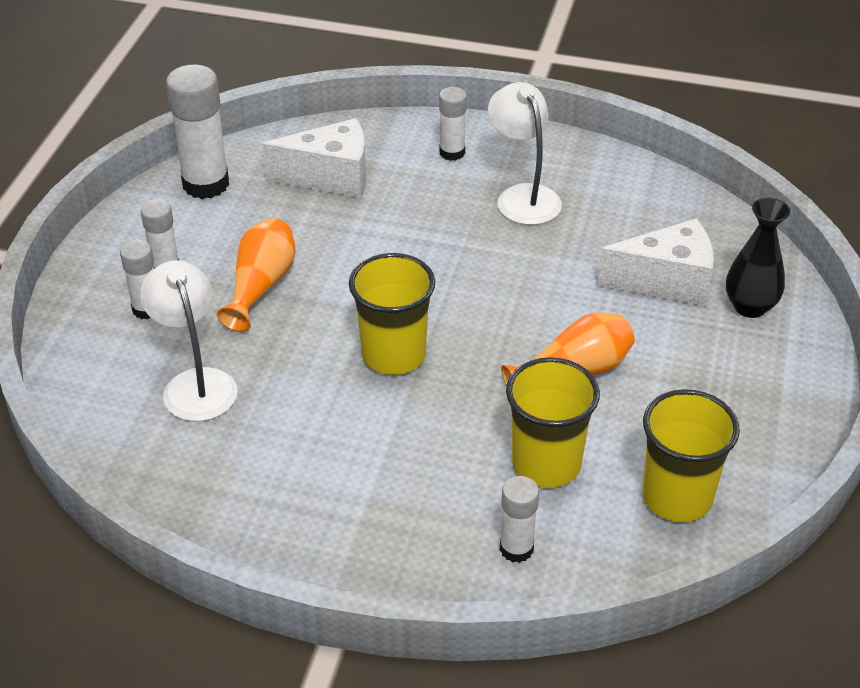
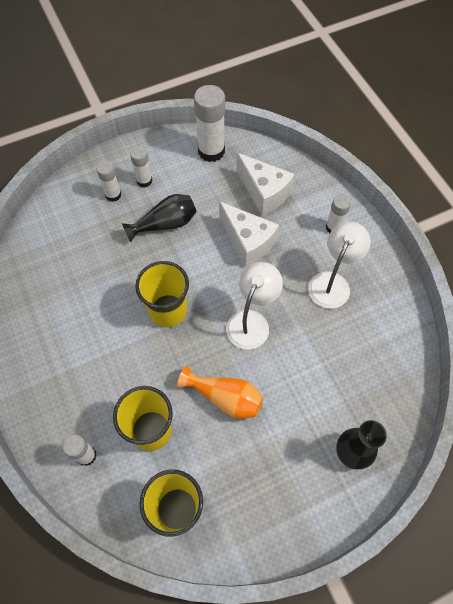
camera: 50 degrees right, 20 degrees up
white lamp [140,260,238,421] -> white lamp moved to [226,262,283,350]
orange vase [217,218,296,332] -> black vase [122,194,197,242]
white cheese [597,219,714,306] -> white cheese moved to [219,201,279,268]

